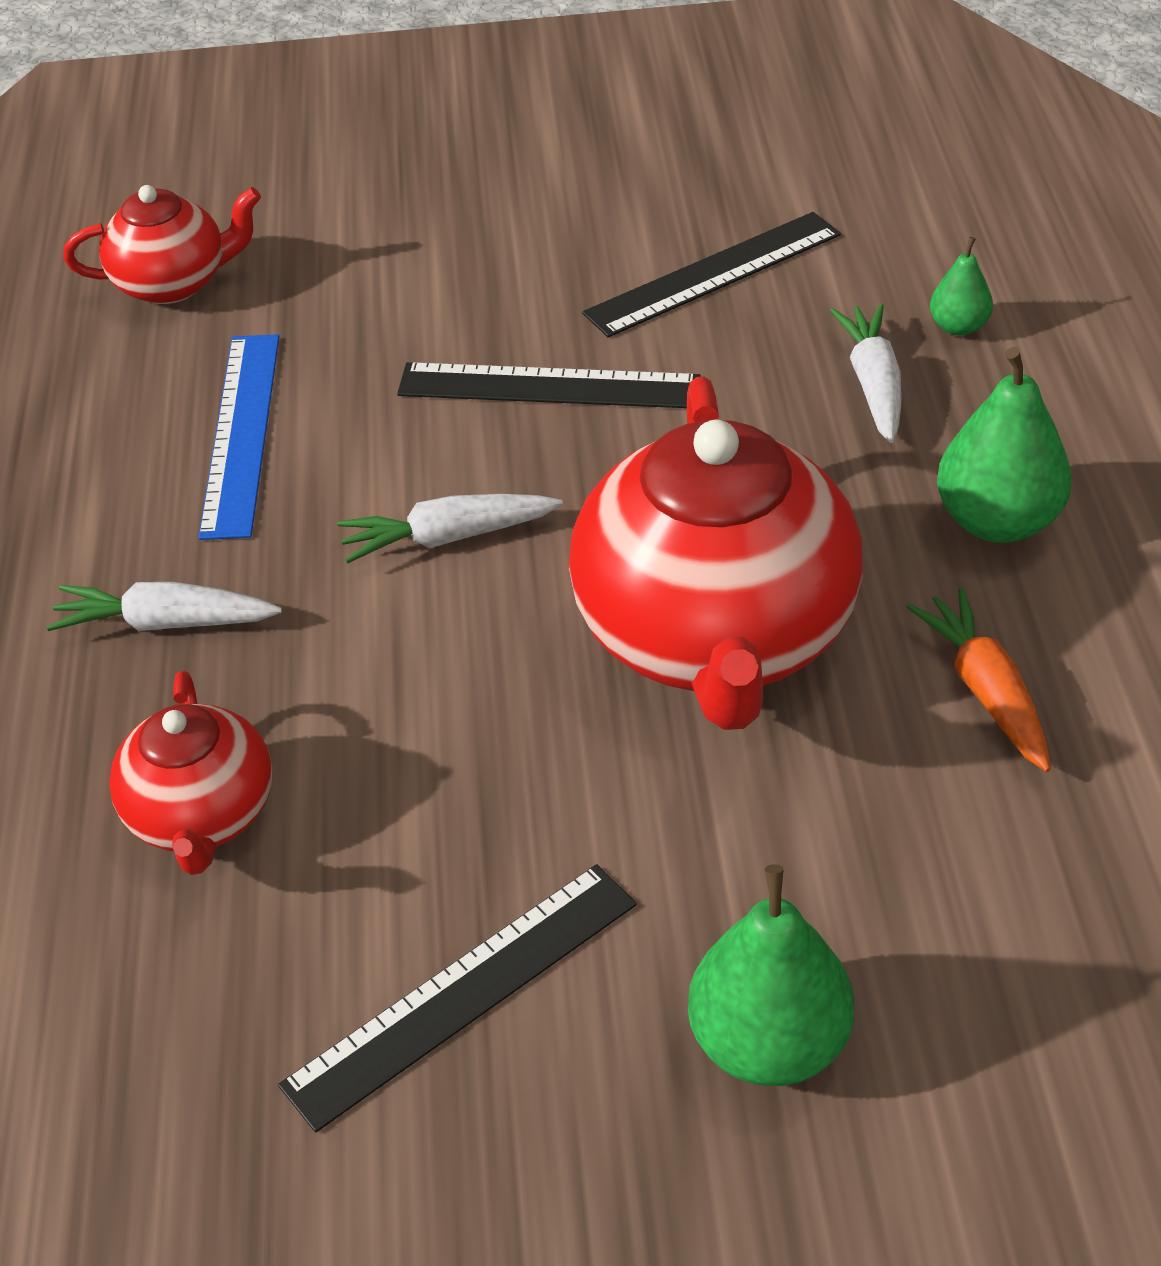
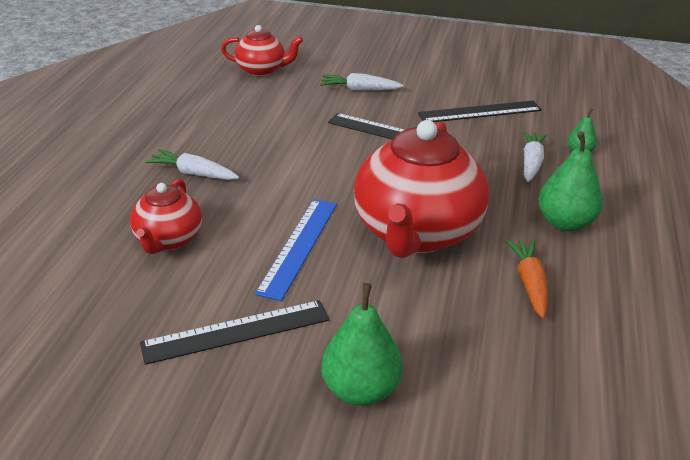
camera: 15 degrees right, 10 degrees down
blue ruler [198,334,280,540] -> blue ruler moved to [255,199,337,301]
white carrot [337,494,563,564] -> white carrot moved to [320,73,404,91]

